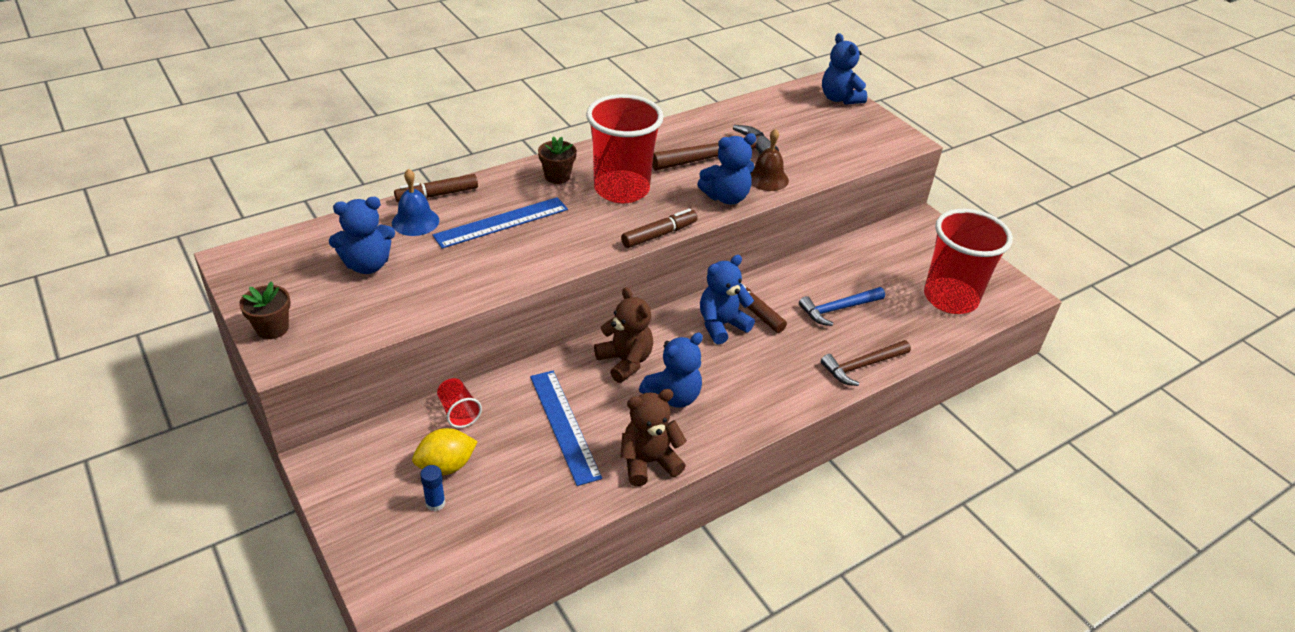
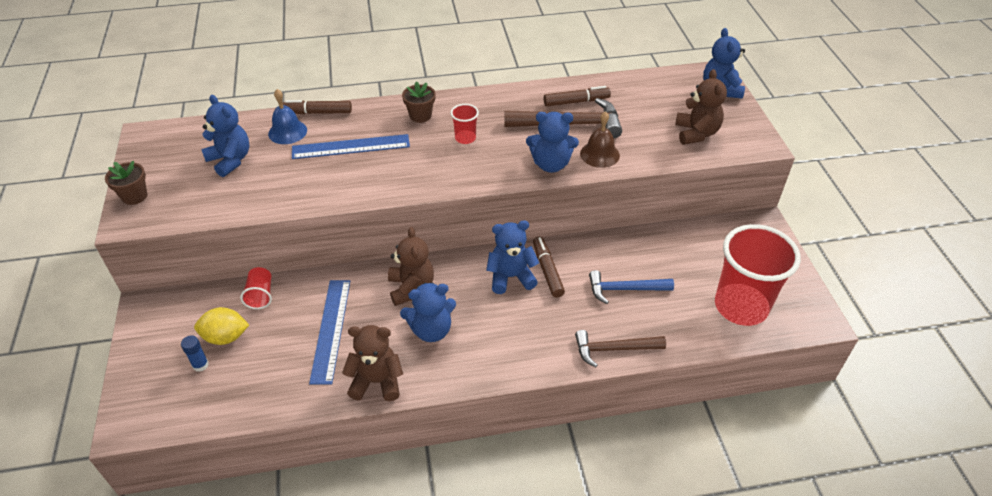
camera: 25 degrees right, 5 degrees up
blue teddy bear [329,197,395,274] -> blue teddy bear turned 135 degrees counterclockwise [201,95,249,177]
red cup [586,94,664,203] -> red cup [451,104,479,144], size x0.43
brown marker [621,209,698,248] -> brown marker moved to [544,86,611,106]
none -> brown teddy bear [675,69,727,145]

